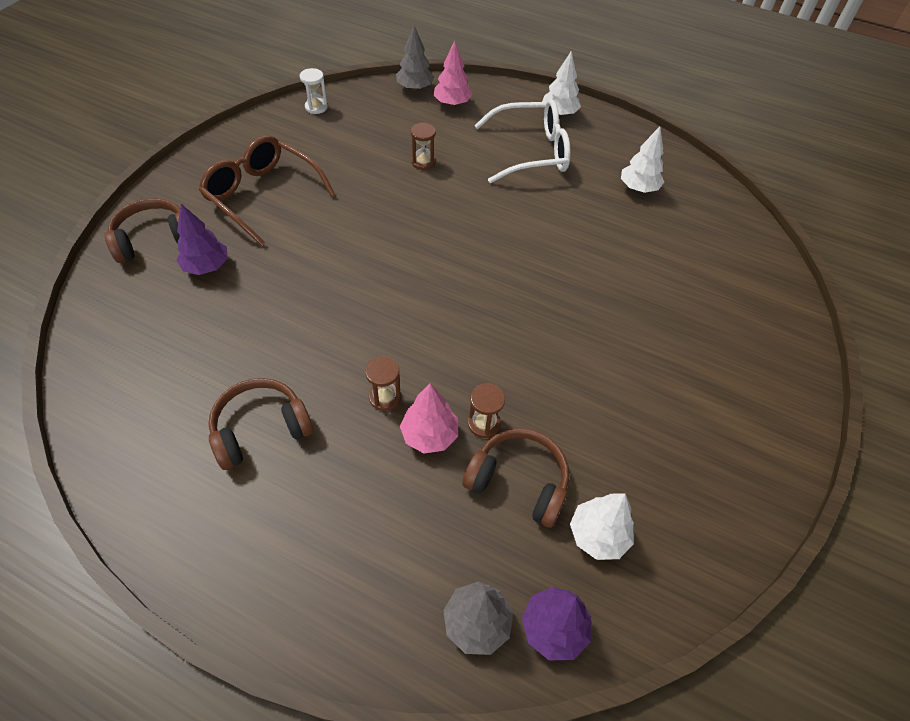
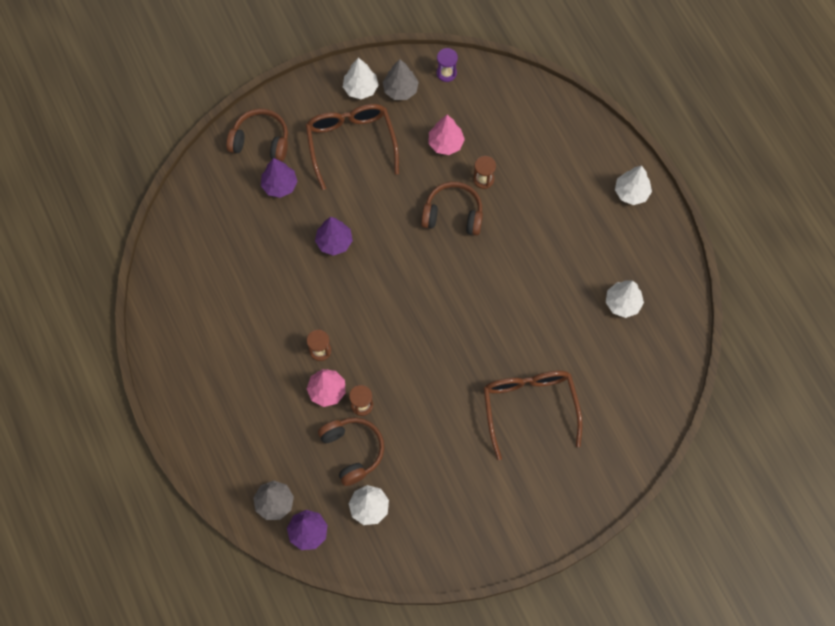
camera: 40 degrees right, 15 degrees up
brown headphones [208,378,313,470] -> brown headphones moved to [421,182,483,235]
white hourglass [300,68,328,114] -> purple hourglass [436,48,458,82]
grey tree [396,26,434,91] -> grey tree moved to [383,59,419,100]
pink tree [433,40,473,106] -> pink tree moved to [428,115,465,155]
white glasses [475,99,571,183] -> none
none -> purple tree [315,217,353,256]
none -> white tree [343,58,379,99]
none -> brown glasses [484,371,583,460]

